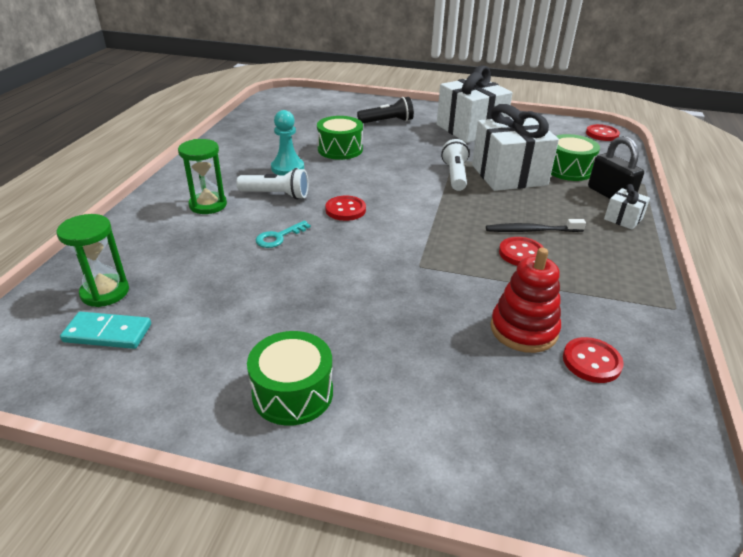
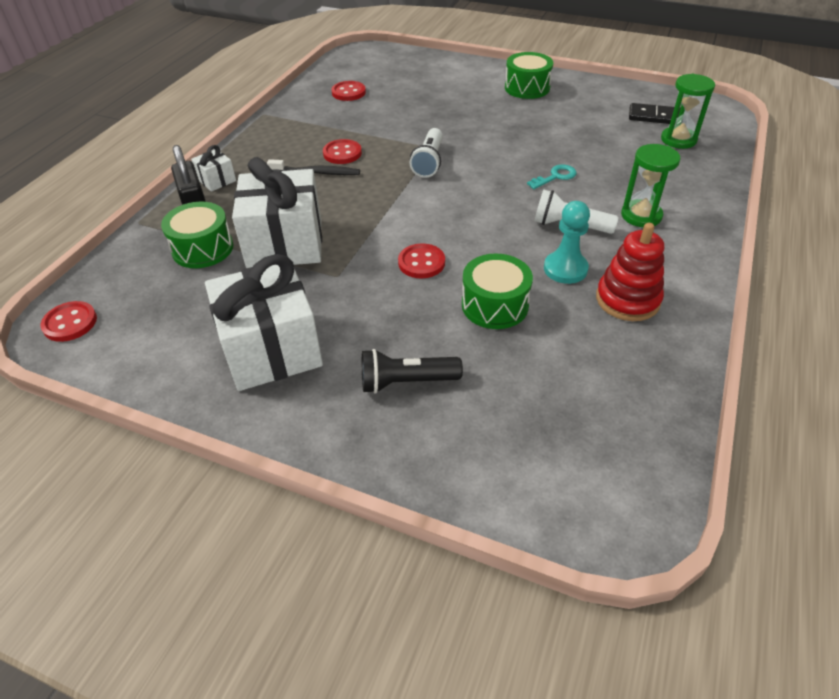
camera: 170 degrees left, 10 degrees up
turquoise domino [60,312,151,349] -> black domino [629,103,681,124]
red button [325,196,366,221] -> red button moved to [398,244,445,279]
white flashlight [441,139,469,191] -> white flashlight moved to [409,128,443,178]
red stacking toy [490,248,561,353] -> red stacking toy moved to [596,223,664,321]

